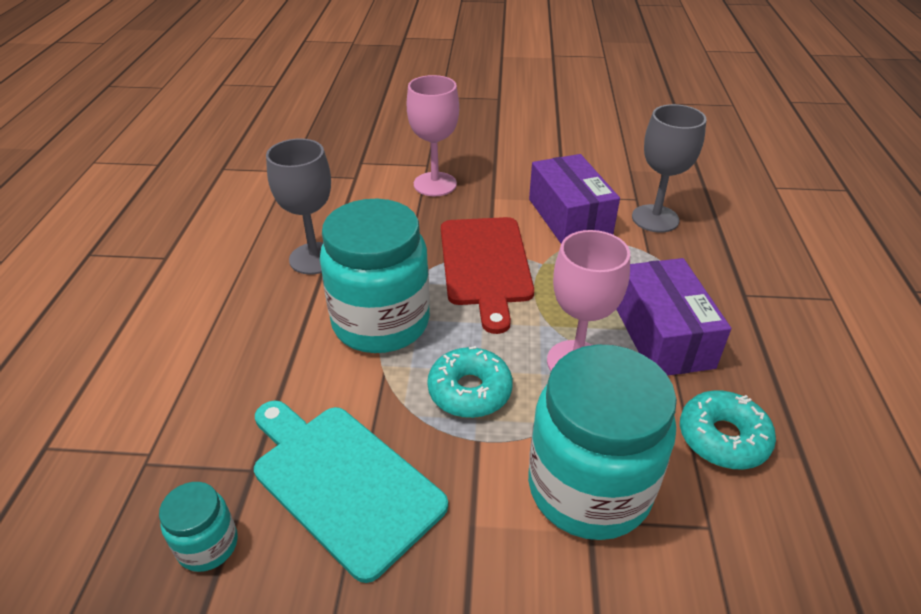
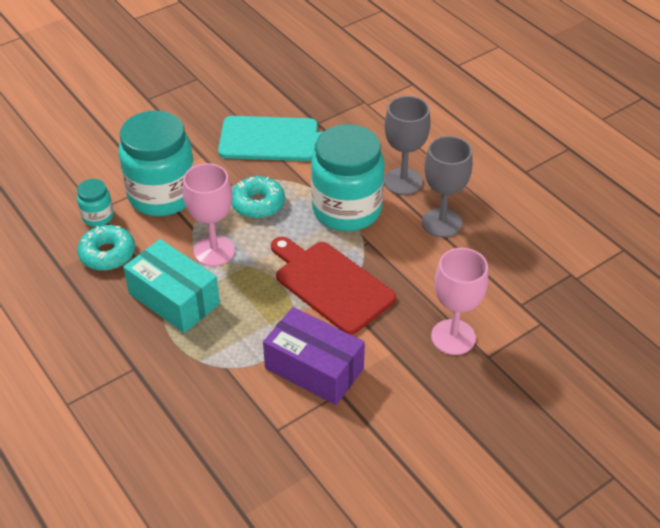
camera: 140 degrees right, 5 degrees up
turquoise jar [159,482,238,572] -> turquoise jar moved to [77,179,114,227]
purple box [616,258,731,376] -> turquoise box [123,239,220,333]
grey goblet [632,104,706,233] -> grey goblet moved to [384,96,431,195]

